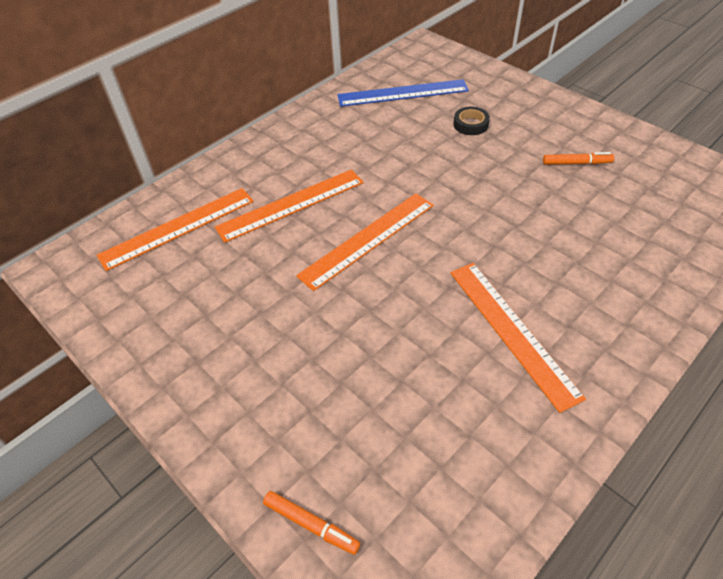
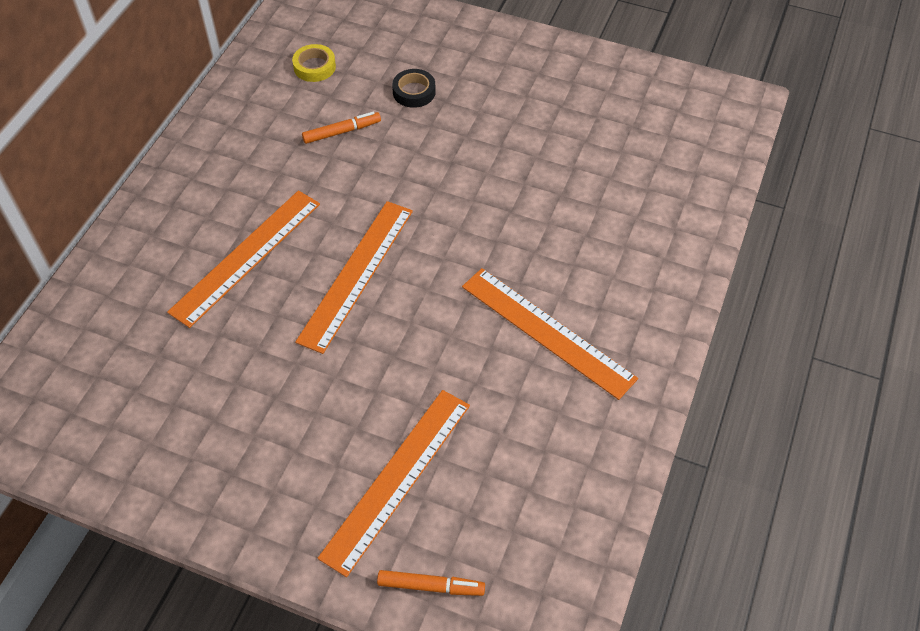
camera: 25 degrees left, 5 degrees up
orange ruler [97,188,254,271] -> orange ruler moved to [318,390,470,577]
blue ruler [337,79,469,107] -> yellow tape [292,44,336,82]
orange marker [543,152,614,165] -> orange marker moved to [302,112,381,144]

